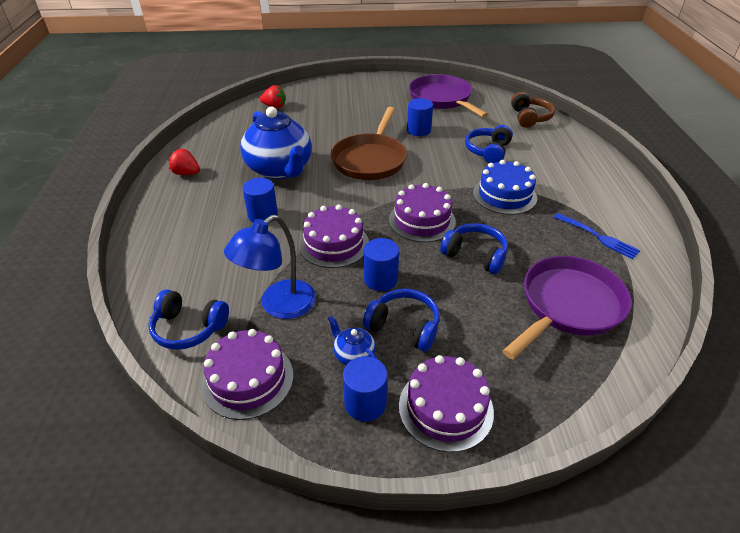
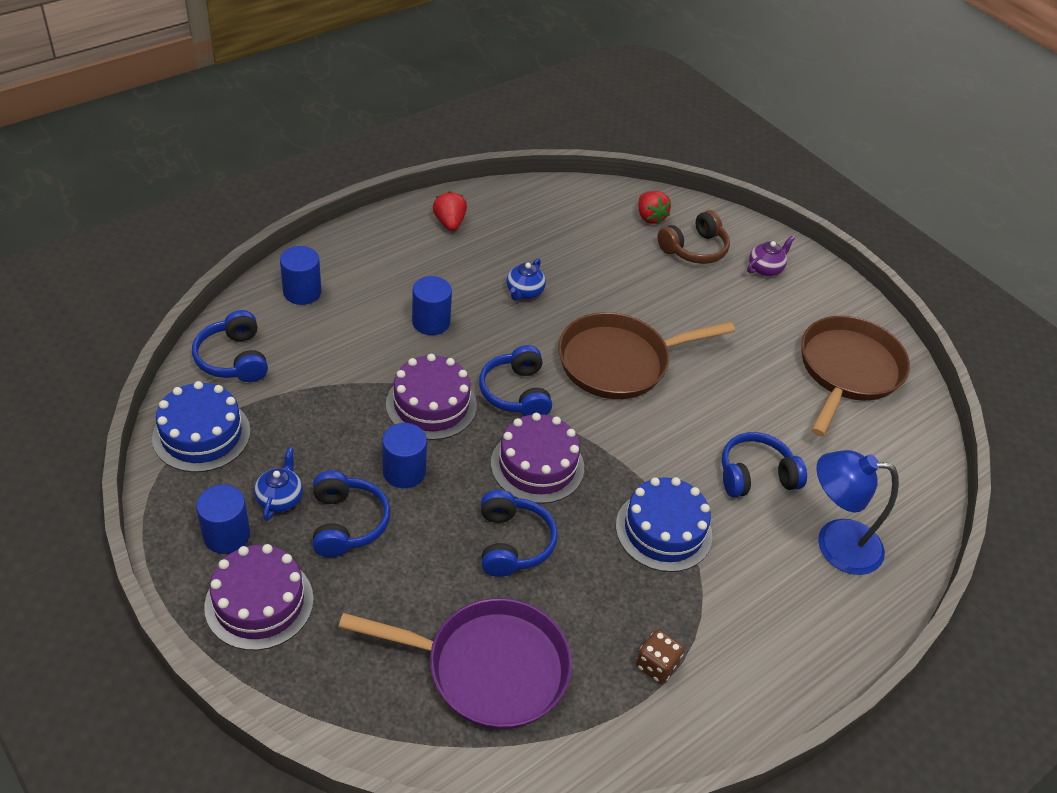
camera: 50 degrees right, 5 degrees up
purple cake [202,329,293,420] -> blue cake [152,381,251,472]
blue lamp [224,215,316,319] -> blue lamp moved to [816,450,899,575]
blue teapot [240,107,312,179] -> blue teapot [506,259,546,301], size x0.41
blue cylinder [407,98,433,136] -> blue cylinder moved to [280,246,321,305]
purple pan [409,74,489,118] -> brown pan [801,316,910,437]
brown headphones [511,92,555,128] -> brown headphones moved to [657,210,730,264]
blue fork [554,213,640,259] -> brown dice [636,630,684,684]
none -> blue headphones [479,345,552,416]
none -> purple teapot [747,236,795,276]

